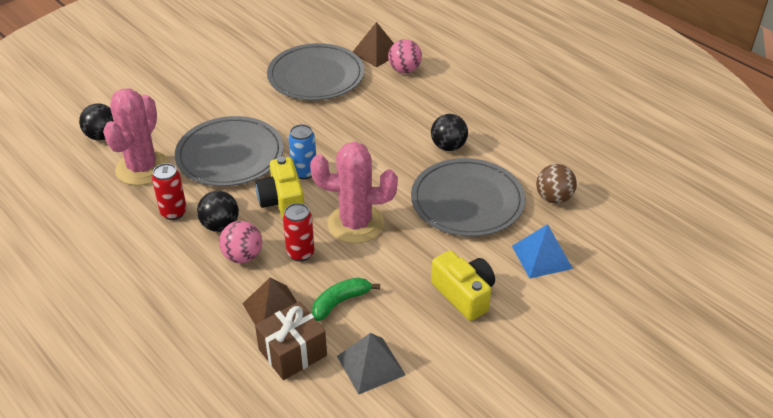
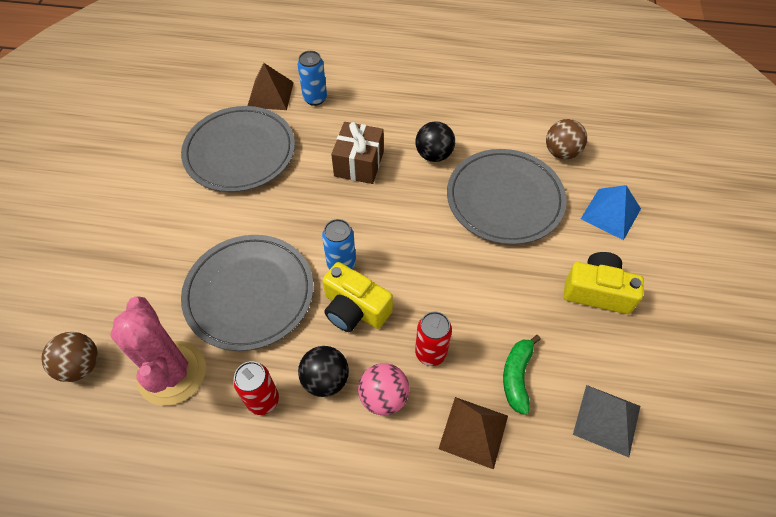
camera: 40 degrees left, 15 degrees up
black ball [79,103,114,140] -> brown ball [42,332,98,382]
brown gift [255,301,327,380] -> brown gift moved to [331,122,384,184]
pink cactus [310,142,398,243] -> none
pink ball [388,39,422,73] -> blue can [297,51,327,106]

